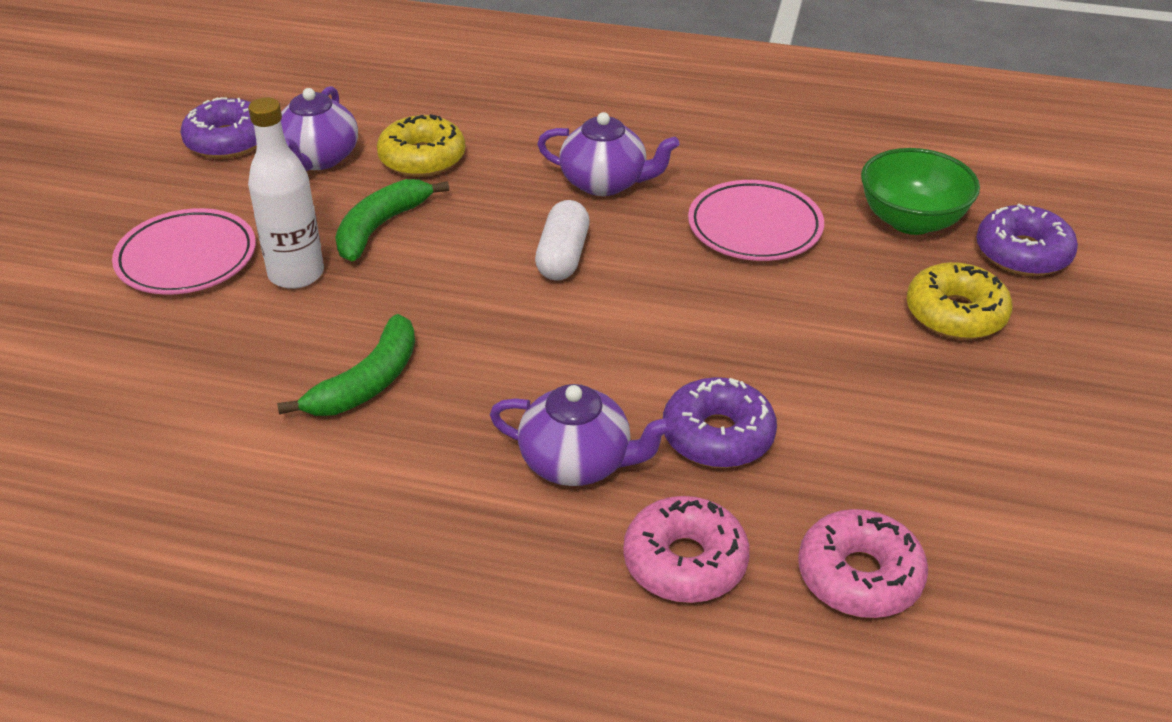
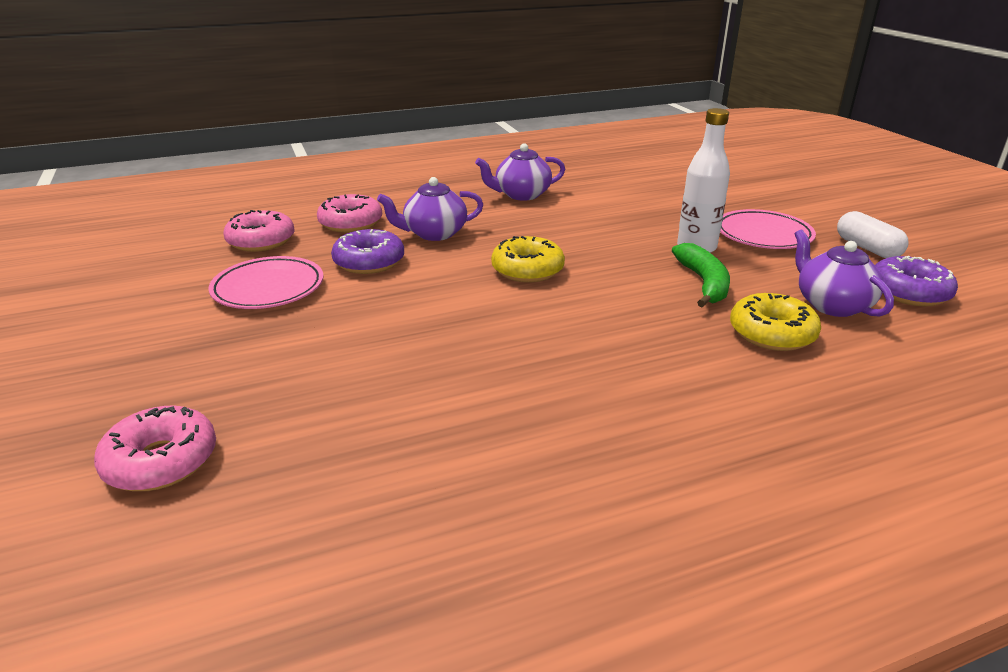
camera: 145 degrees right, 10 degrees down
green banana [277,314,415,416] -> none
white capsule [535,200,589,280] -> white capsule moved to [837,211,909,258]
purple teapot [537,112,679,196] -> purple teapot moved to [475,143,565,201]
pink plate [688,180,824,261] -> pink plate moved to [208,256,324,309]
green bowl [861,148,980,235] -> none
yellow donut [906,262,1013,340] -> yellow donut moved to [491,236,565,283]
purple donut [976,204,1078,276] -> pink donut [94,406,216,491]

